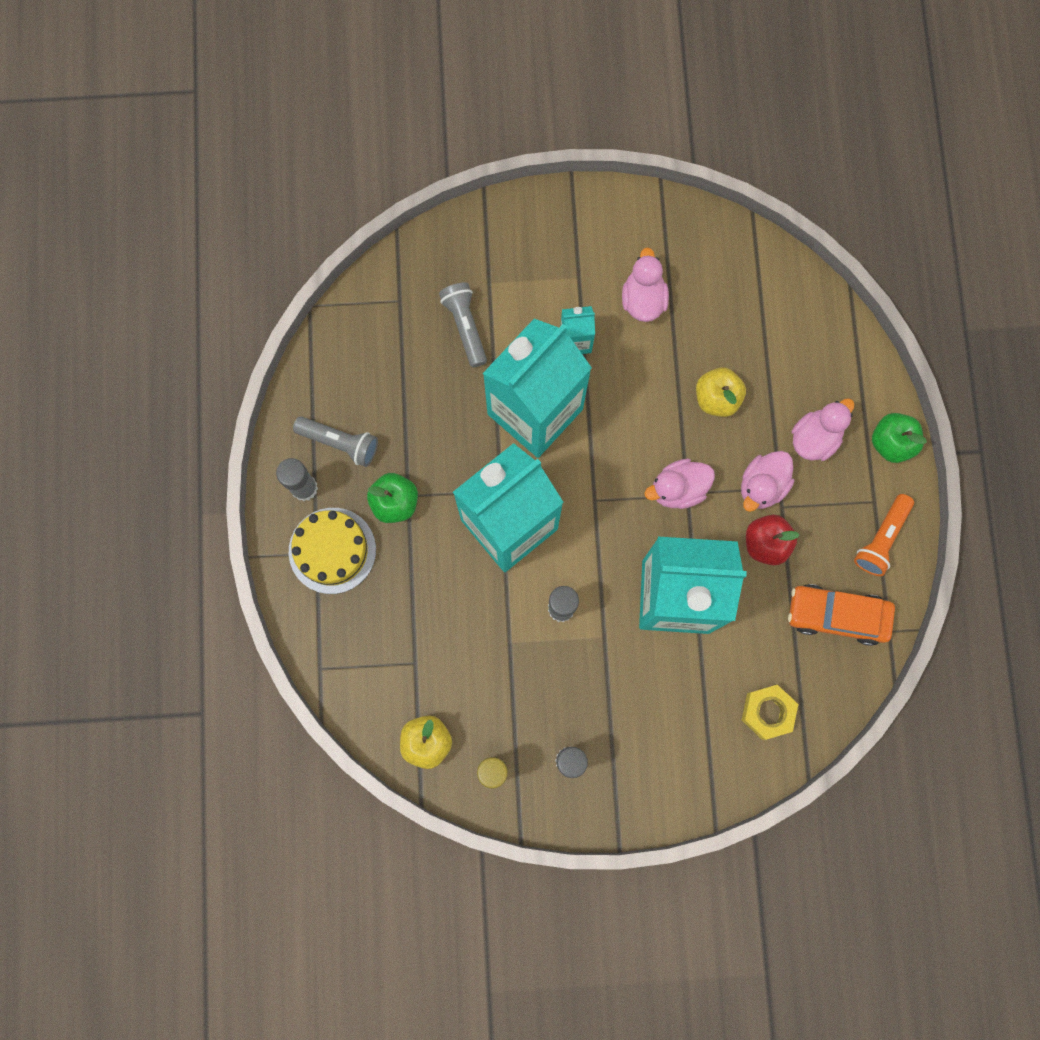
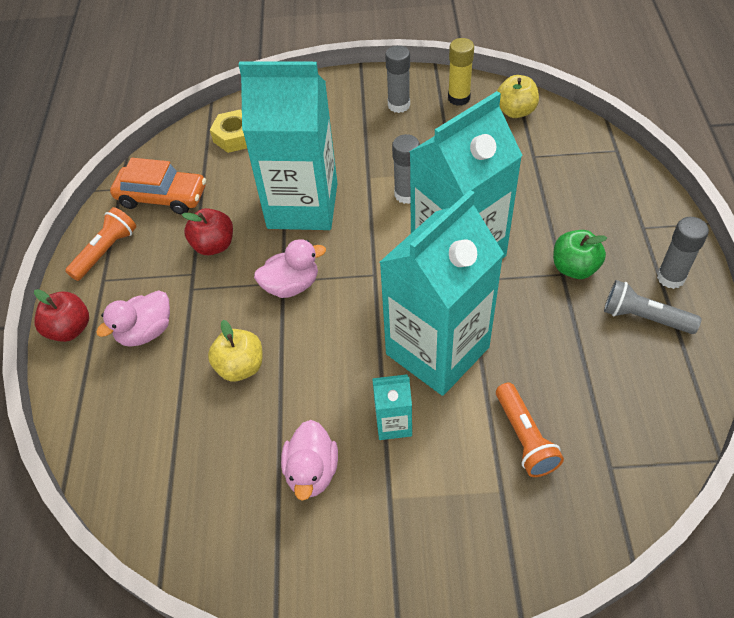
camera: 175 degrees left, 25 degrees down
yellow cake [289,508,376,594] -> none
grey flashlight [439,282,487,367] -> orange flashlight [496,383,564,477]
pink duck [741,451,794,512] -> none
green apple [872,413,927,463] -> red apple [34,289,89,342]

